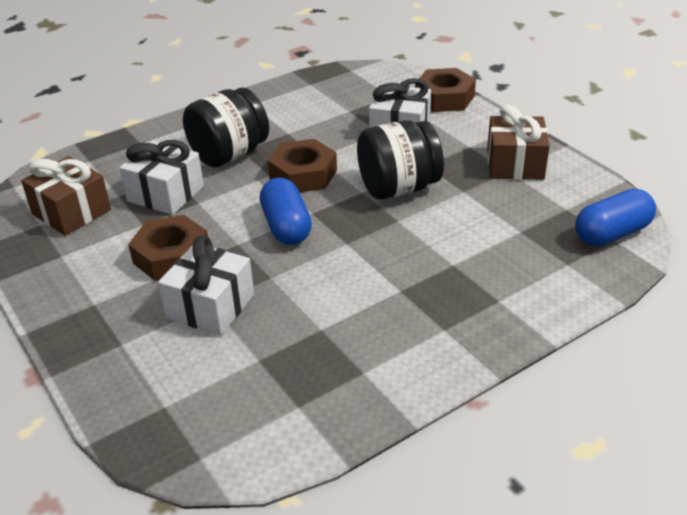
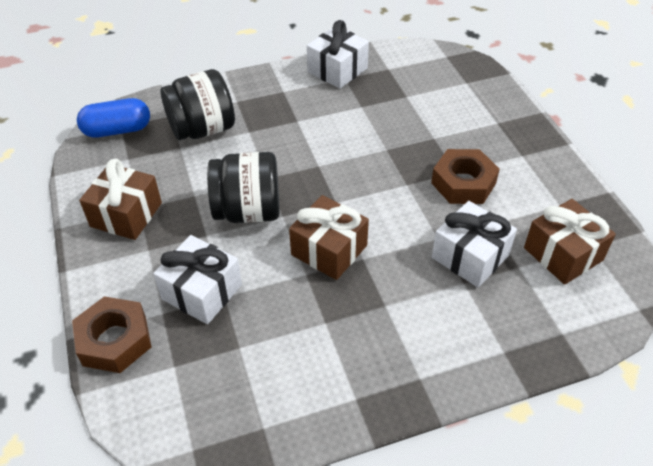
camera: 165 degrees left, 10 degrees up
white gift [158,235,254,336] -> white gift moved to [307,20,369,89]
black jar [183,87,269,167] -> black jar moved to [161,69,235,140]
blue capsule [260,177,312,245] -> none
brown nut [268,139,337,192] -> brown gift [289,195,369,280]

